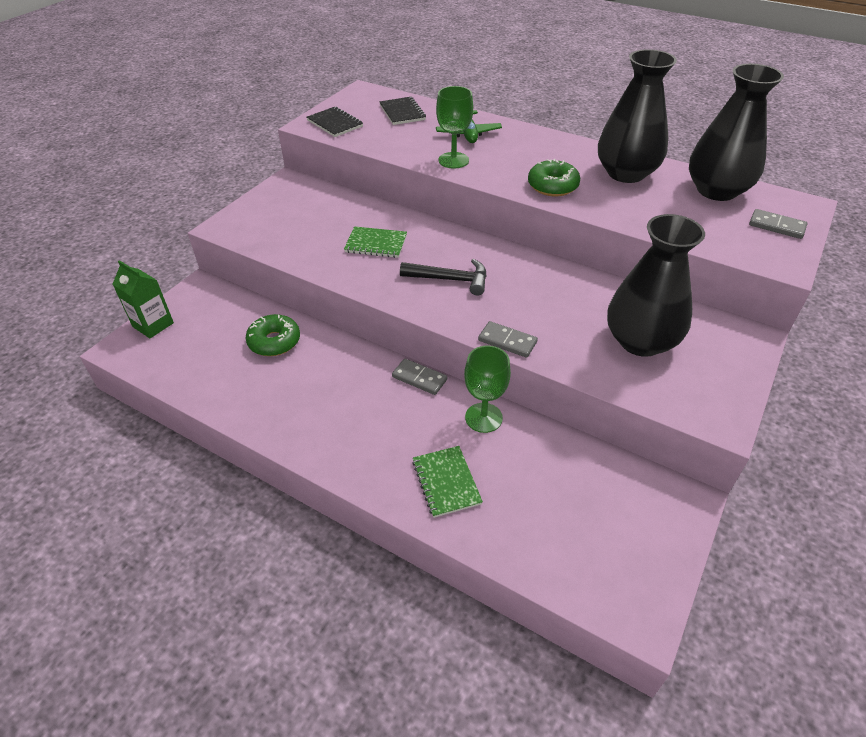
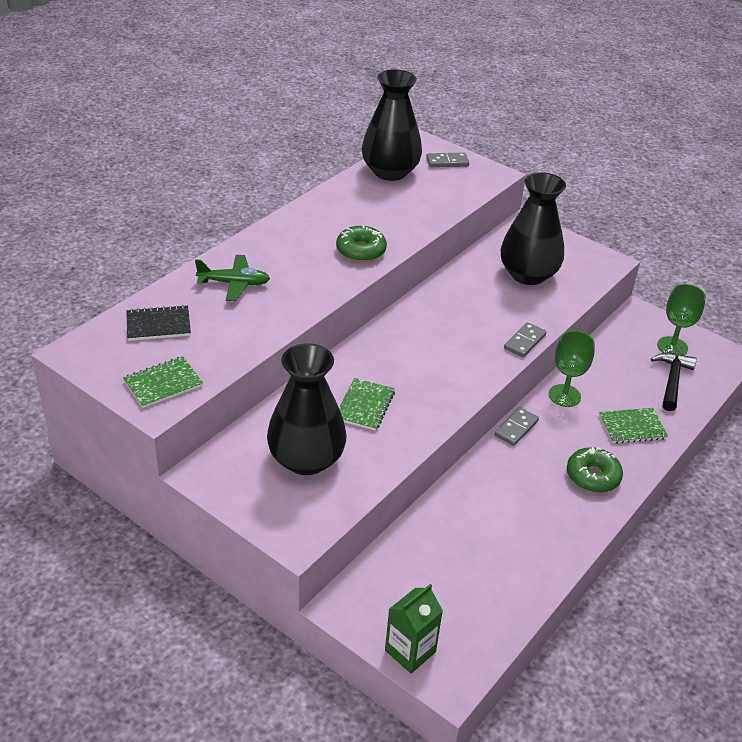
camera: 85 degrees left, 5 degrees down
green donut [246,314,300,356] -> green donut moved to [567,447,623,493]
black notebook [306,107,363,137] -> green notebook [123,356,203,408]
black hammer [400,259,487,296] -> black hammer moved to [651,353,697,411]
green goblet [436,86,473,168] -> green goblet moved to [657,284,706,356]
black vase [598,49,677,183] -> black vase moved to [267,343,347,475]
grey domino [749,209,808,239] -> grey domino turned 45 degrees clockwise [426,153,469,167]

